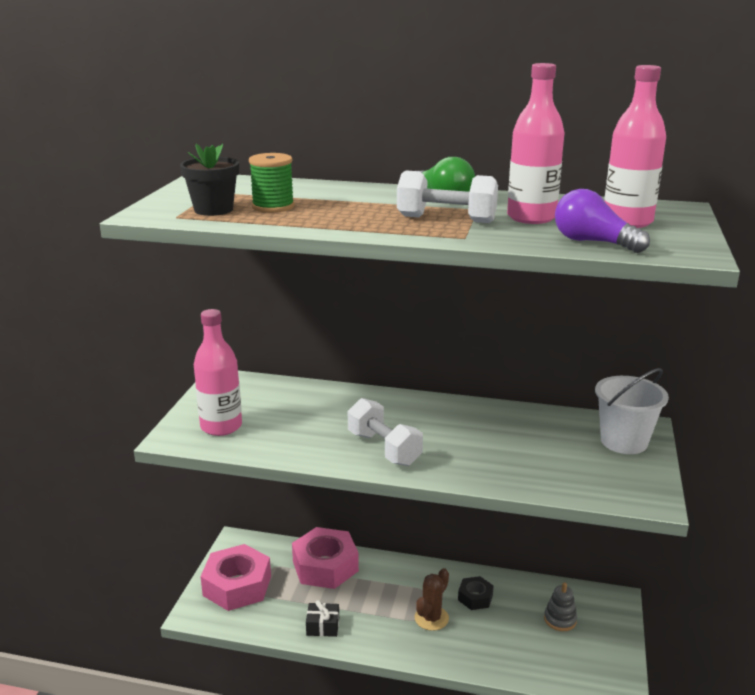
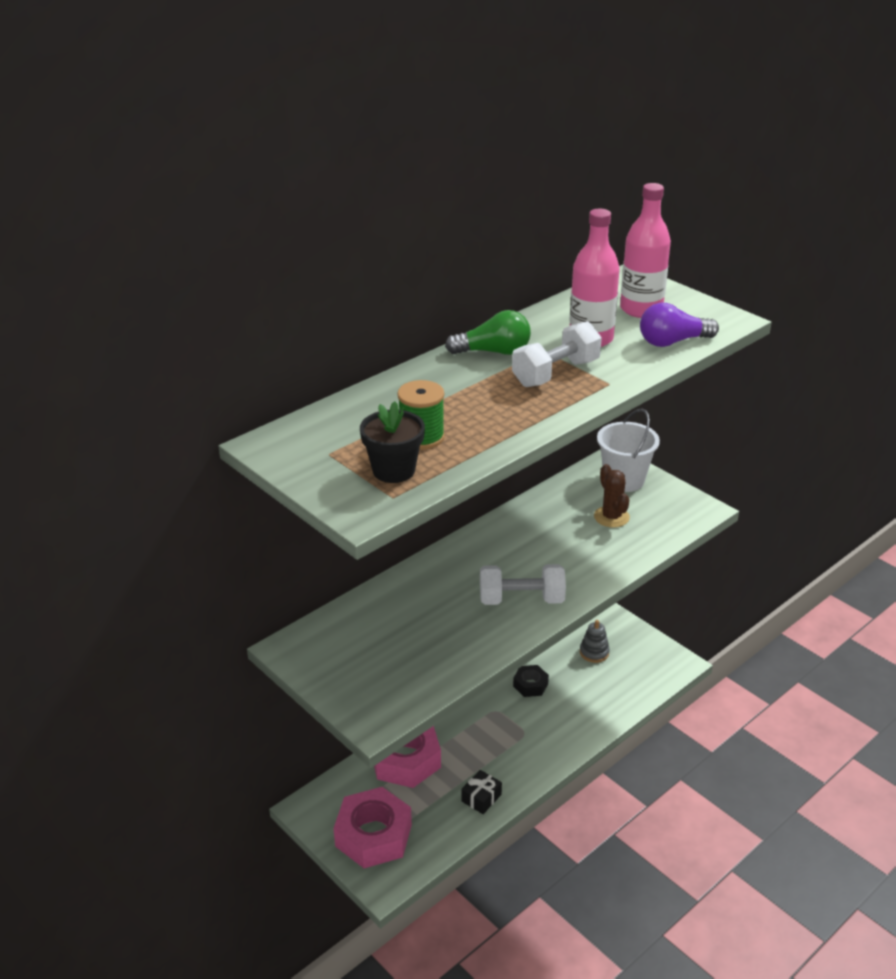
camera: 55 degrees left, 10 degrees up
pink bottle [194,309,242,436] -> none
brown cactus [415,568,449,631] -> brown cactus moved to [594,464,630,527]

